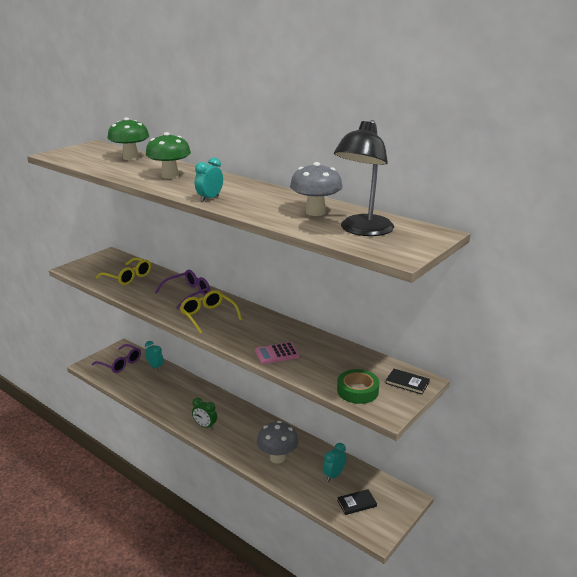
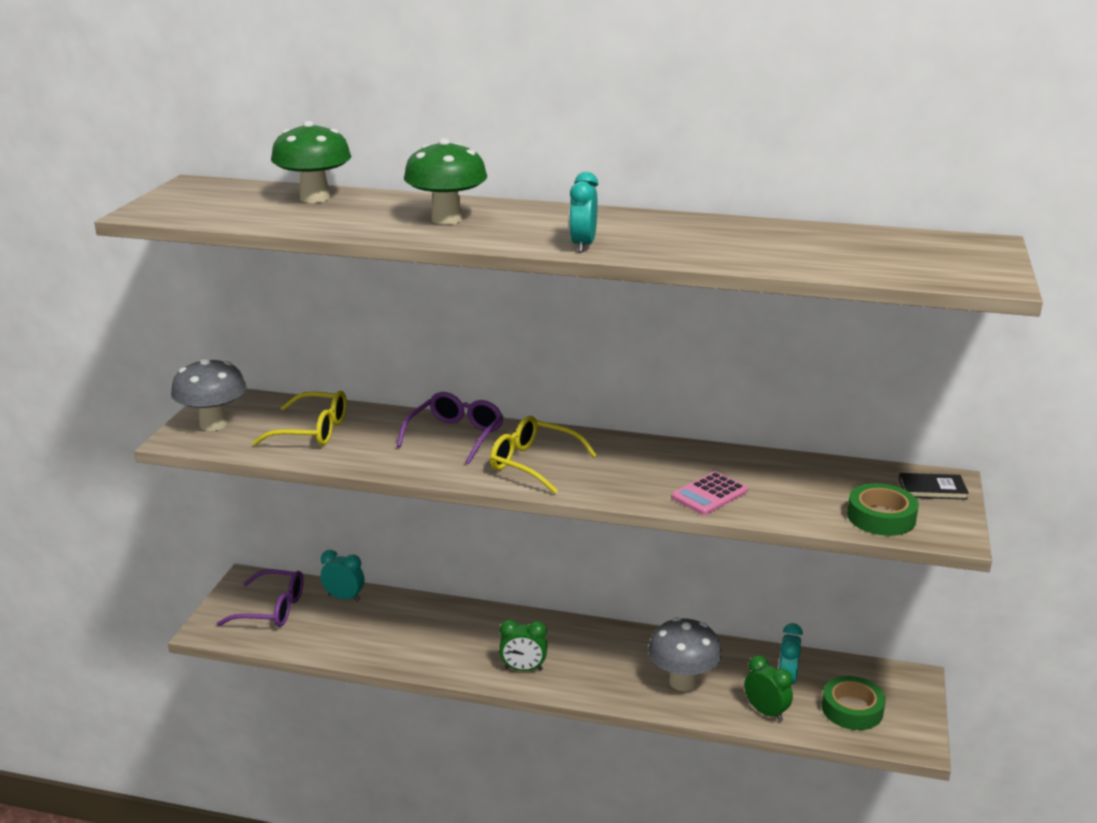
camera: 25 degrees left, 0 degrees up
grey mushroom [290,162,343,216] -> grey mushroom moved to [171,358,246,431]
black lamp [334,120,394,236] -> none
black book [337,489,377,515] -> green tape [822,676,885,730]
none -> green clock [744,655,793,722]

